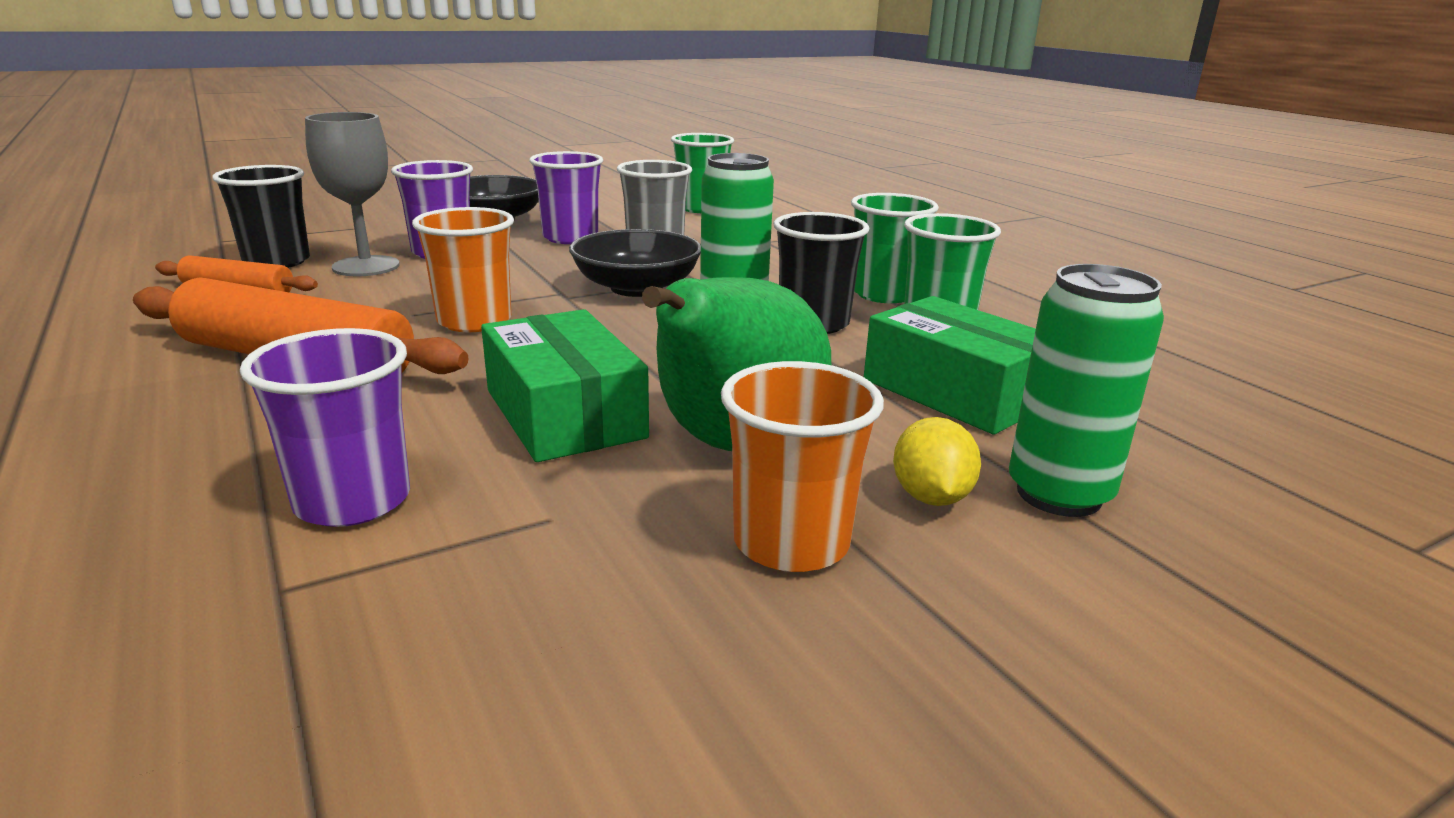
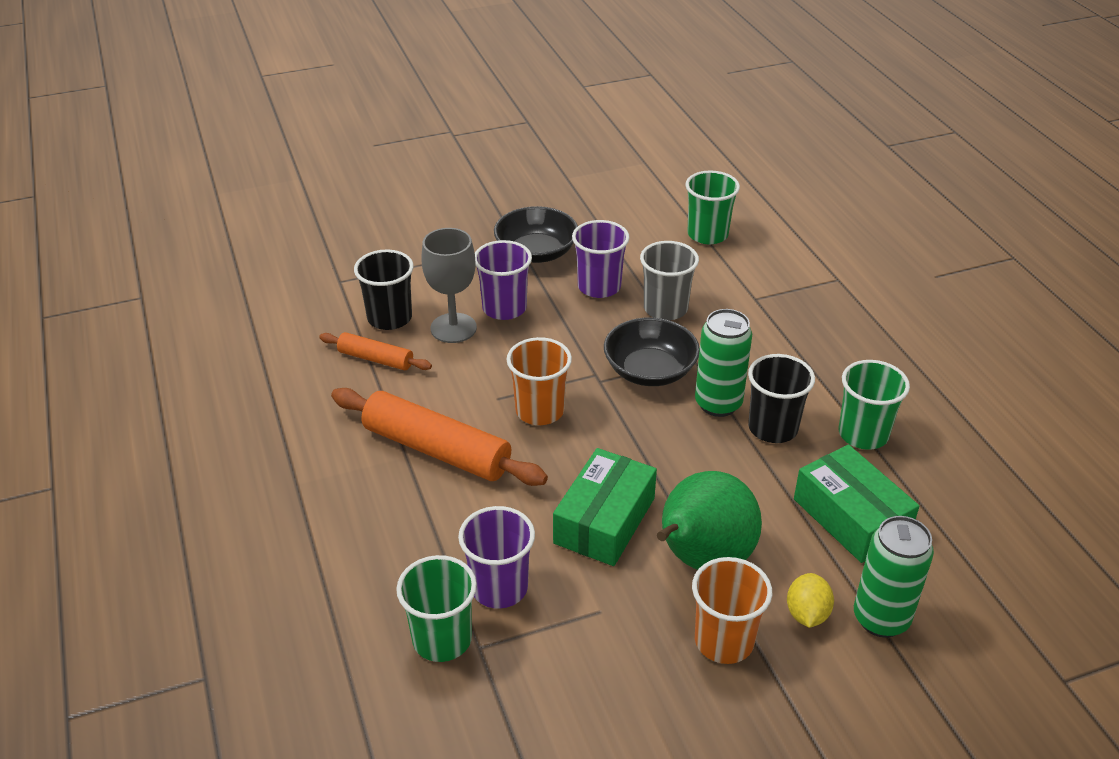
camera: 10 degrees right, 15 degrees up
green box [481,309,649,462] -> green box turned 45 degrees clockwise [553,448,657,566]
green cup [851,193,939,303] -> green cup moved to [396,555,477,662]

